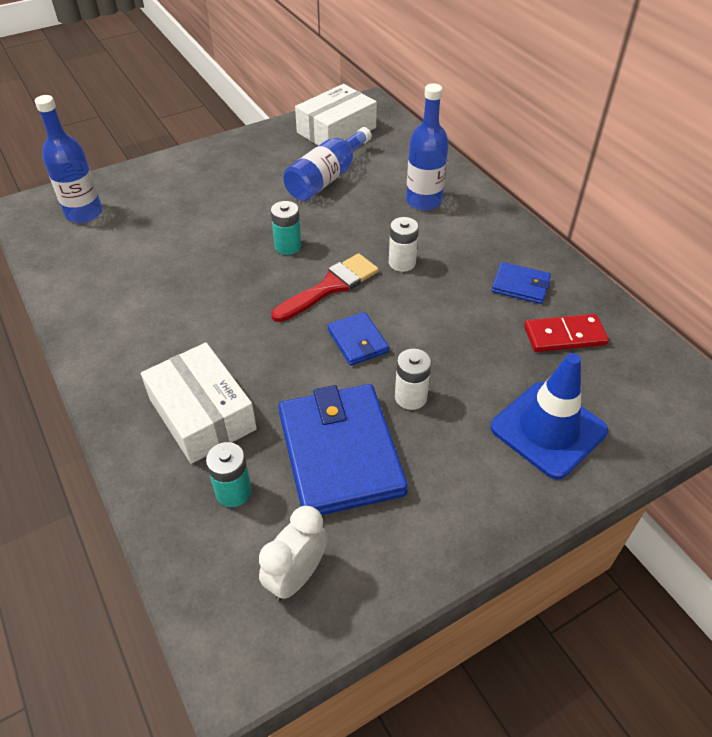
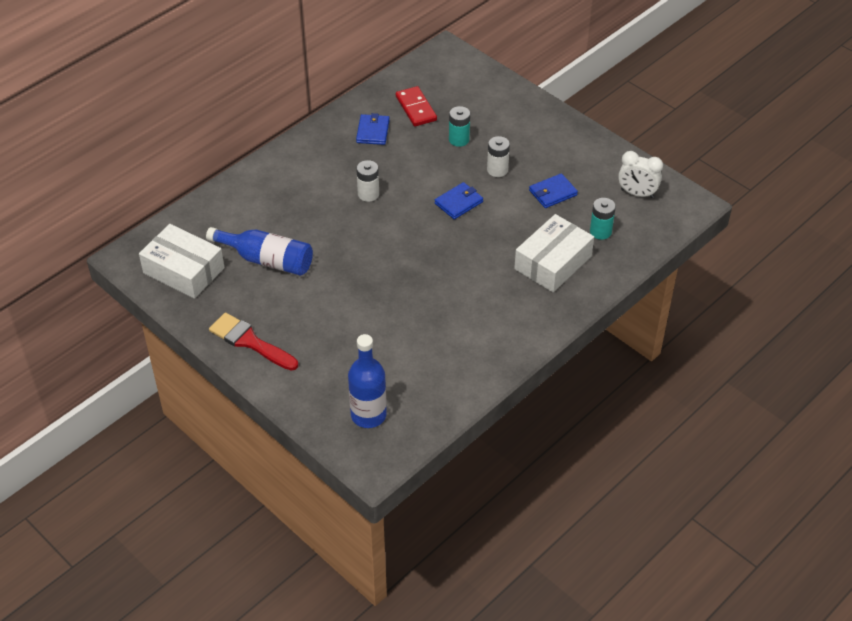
camera: 105 degrees left, 0 degrees up
turquoise battery [271,201,301,255] -> turquoise battery moved to [449,106,470,147]
red brush [271,253,379,322] -> red brush moved to [209,313,298,371]
blue wallet [278,384,408,515] -> blue wallet [529,173,578,208], size x0.48
blue bottle [406,83,449,210] -> none
blue traffic cone [491,353,608,479] -> none

